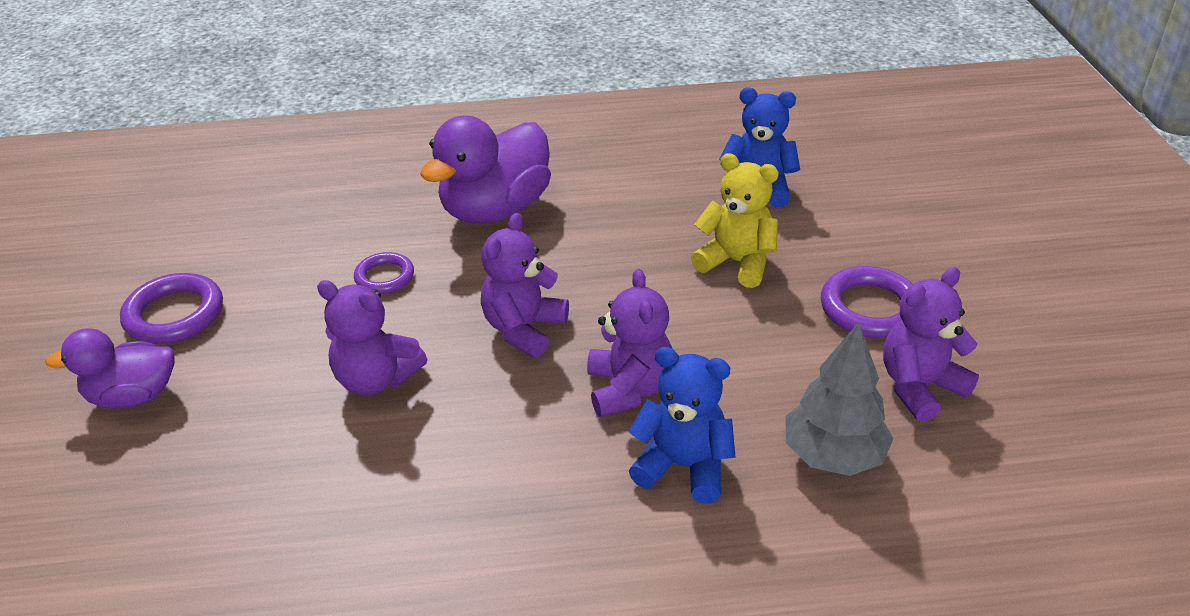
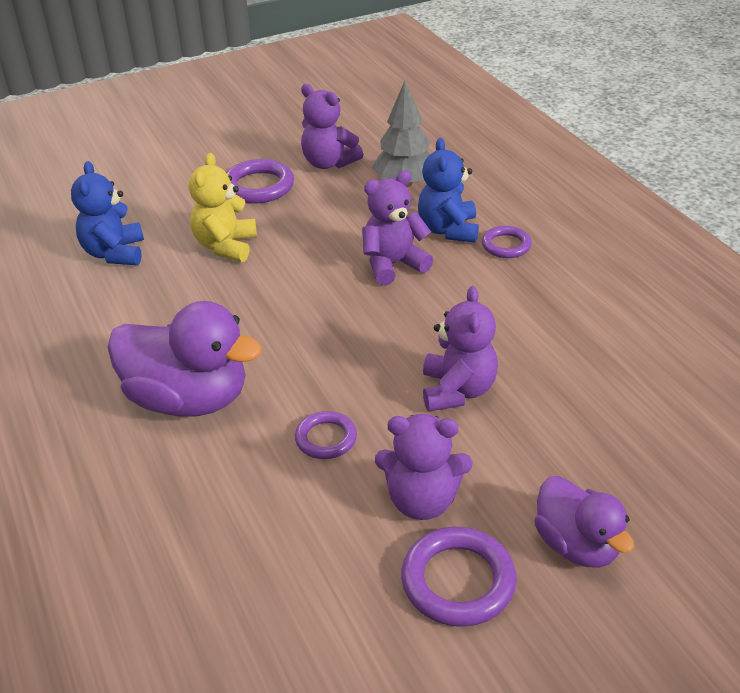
camera: 110 degrees left, 0 degrees up
purple teddy bear [481,213,569,358] -> purple teddy bear moved to [375,414,472,520]
none -> purple ring [482,226,532,258]

